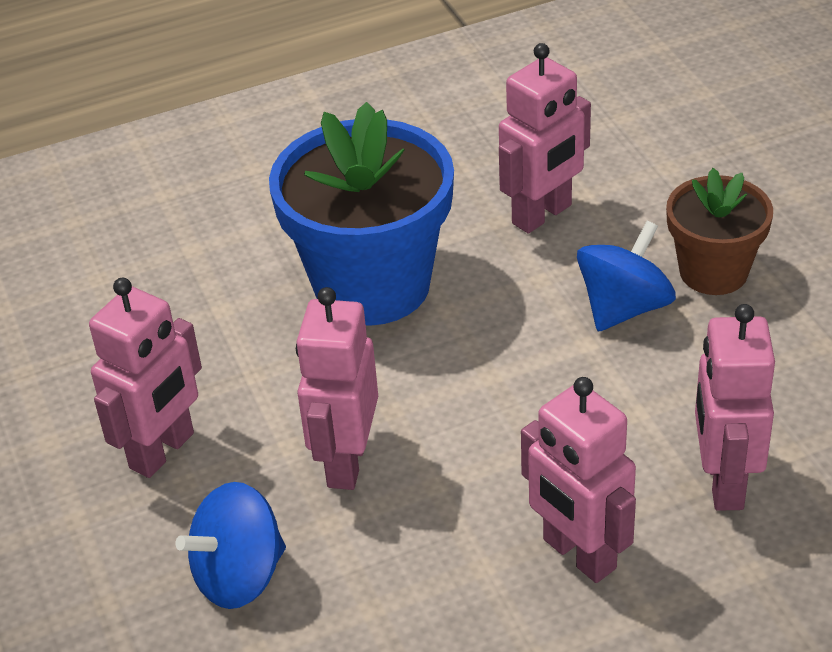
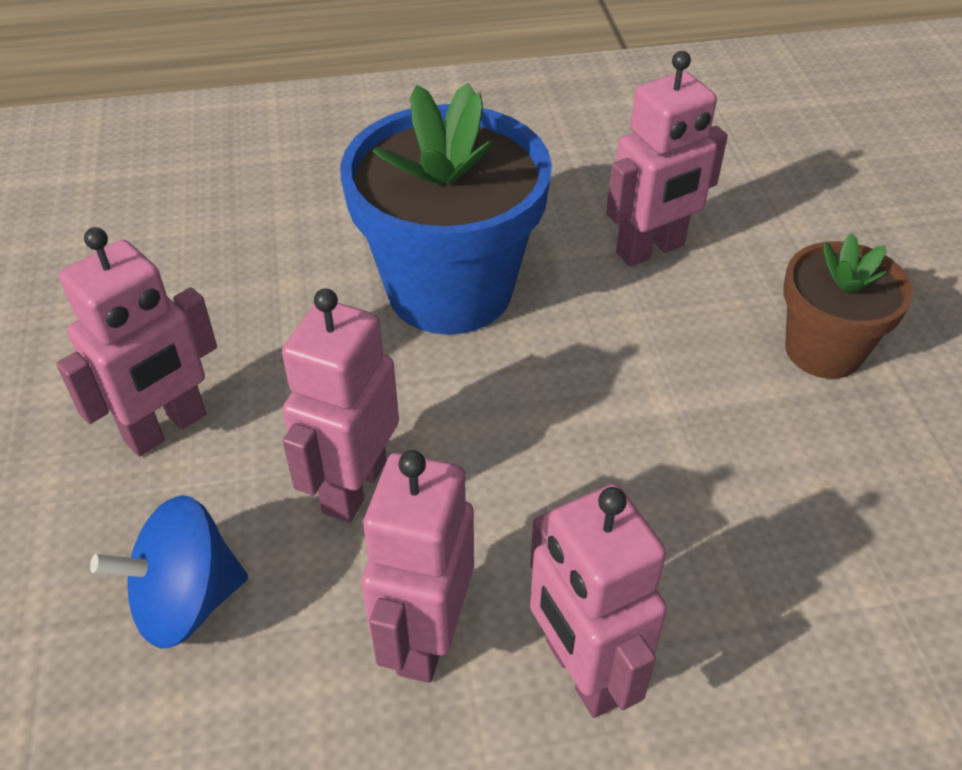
camera: 10 degrees right, 5 degrees up
blue spinning top [577,221,676,332] -> none
pink robot [695,304,775,511] -> pink robot moved to [361,450,474,683]

